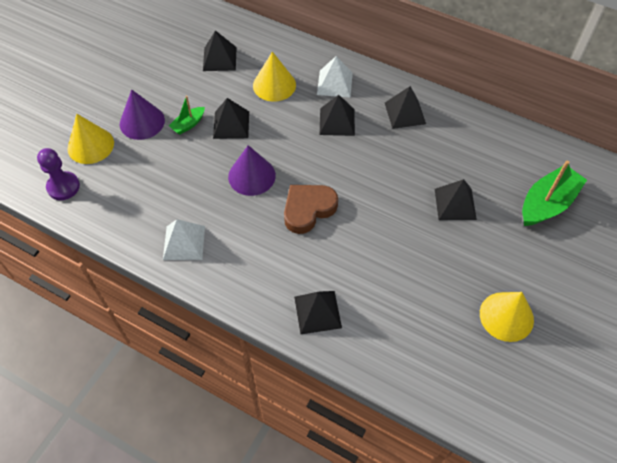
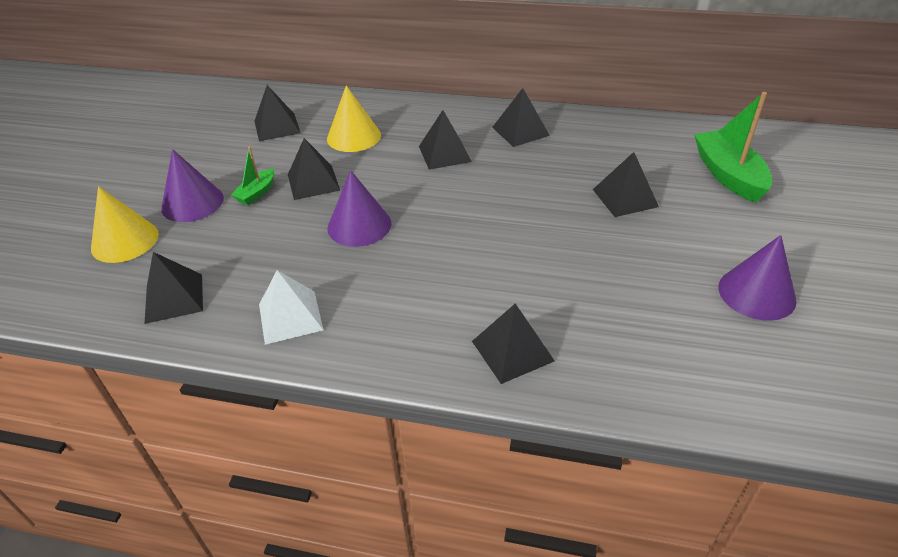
camera: 15 degrees left, 15 degrees down
purple pawn [37,148,80,200] -> none
brown heart [284,185,338,234] -> none
white pyramid [317,56,353,97] -> none
yellow cone [480,292,534,342] -> purple cone [718,235,797,321]
green boat [522,160,587,226] -> green boat turned 45 degrees counterclockwise [694,92,773,203]
none -> black pyramid [144,252,203,324]

